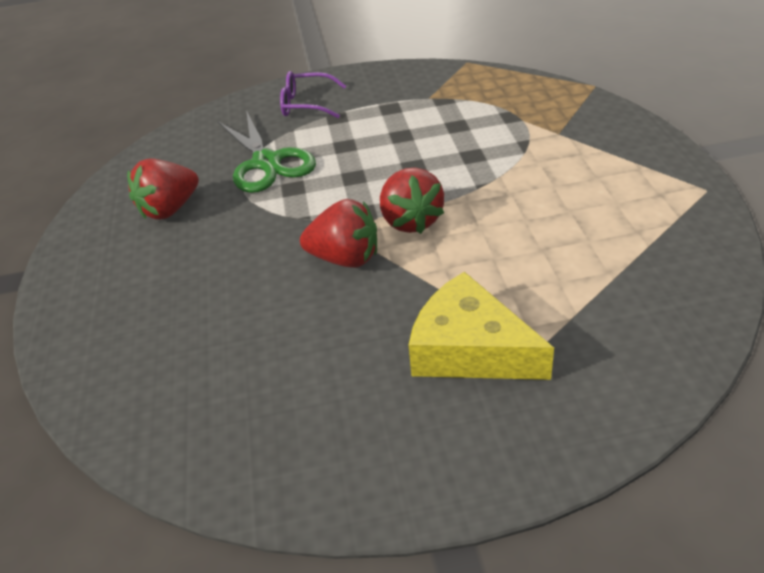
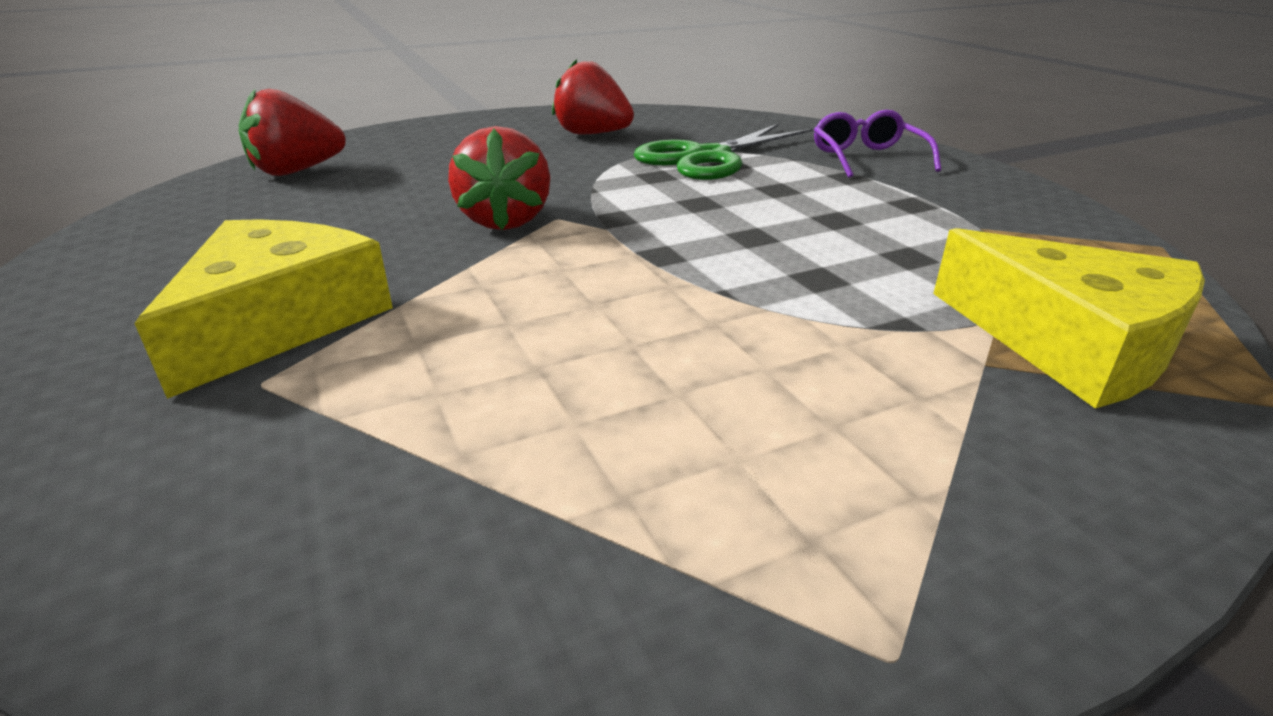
camera: 70 degrees right, 10 degrees down
red strawberry [380,168,444,234] -> red strawberry moved to [239,89,346,176]
none -> yellow cheese [933,228,1205,409]

